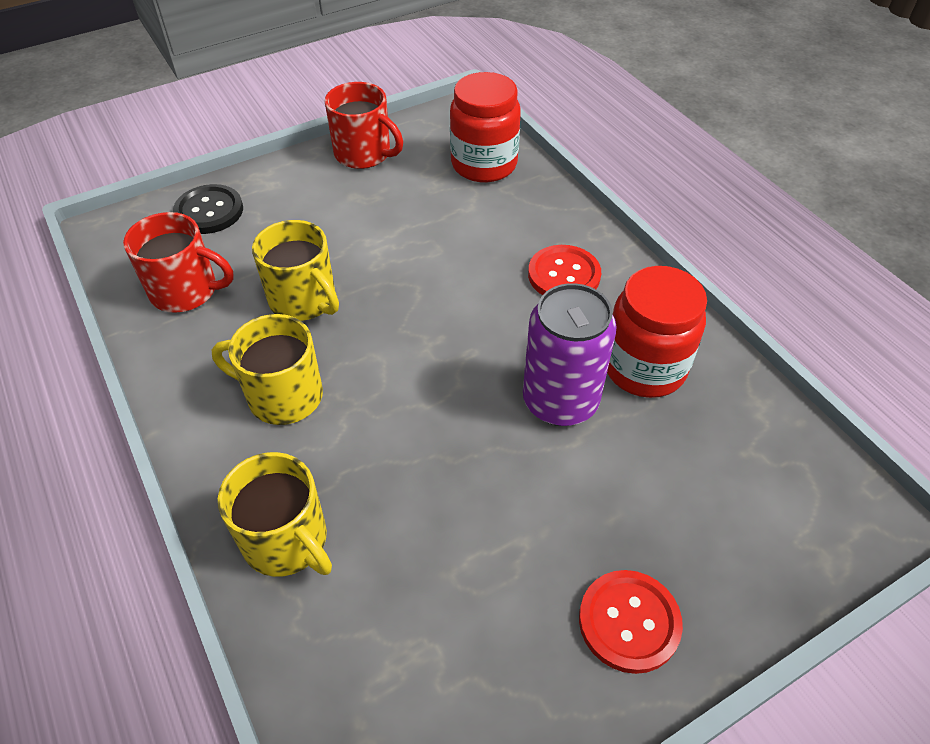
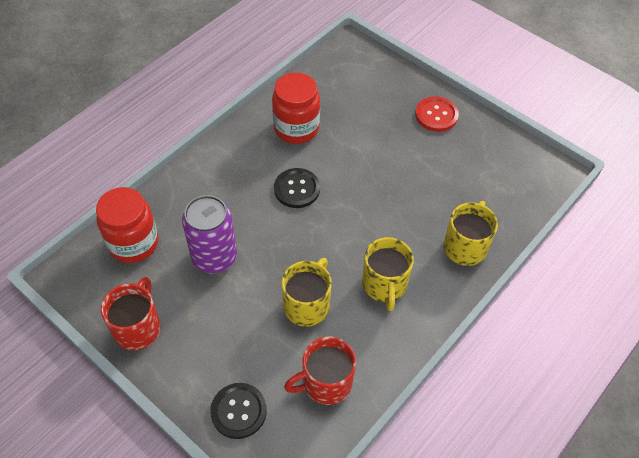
camera: 110 degrees left, 5 degrees up
red mug [123,212,233,313] -> red mug turned 105 degrees counterclockwise [284,337,356,405]
purple can [523,283,617,426] -> purple can moved to [182,195,237,274]
red button [528,245,601,295] -> none
none -> black button [274,168,320,208]

